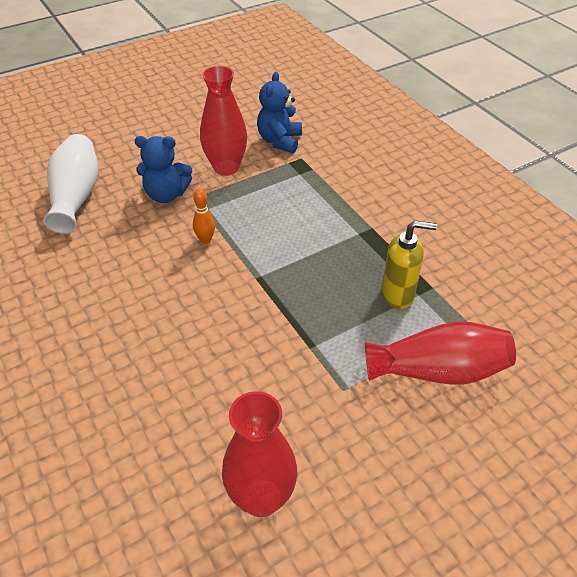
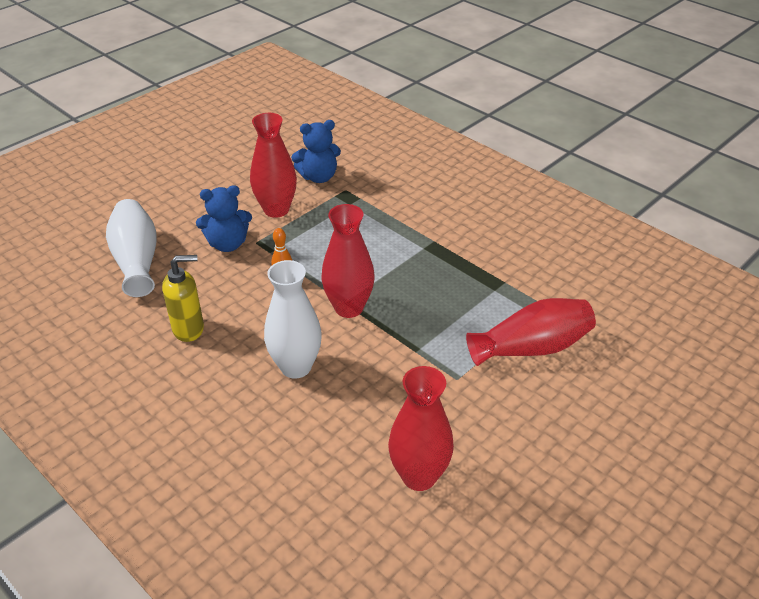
camera: 15 degrees left, 5 degrees down
blue teddy bear [257,72,302,153] -> blue teddy bear turned 105 degrees counterclockwise [291,120,341,183]
yellow soap dispenser [382,221,437,309] -> yellow soap dispenser moved to [162,255,204,342]
none -> white vase [264,260,322,379]
none -> red vase [321,204,375,318]

